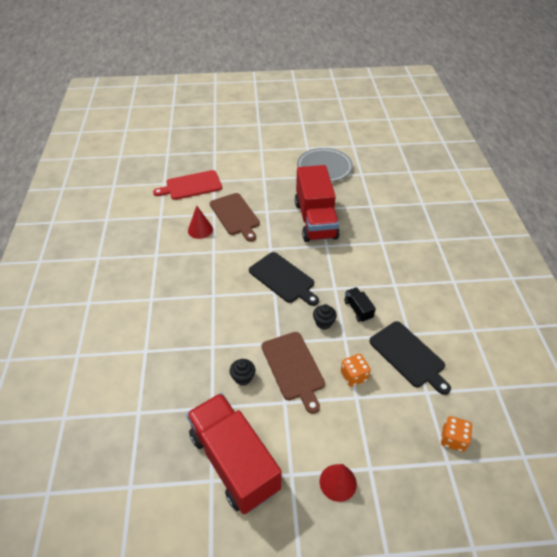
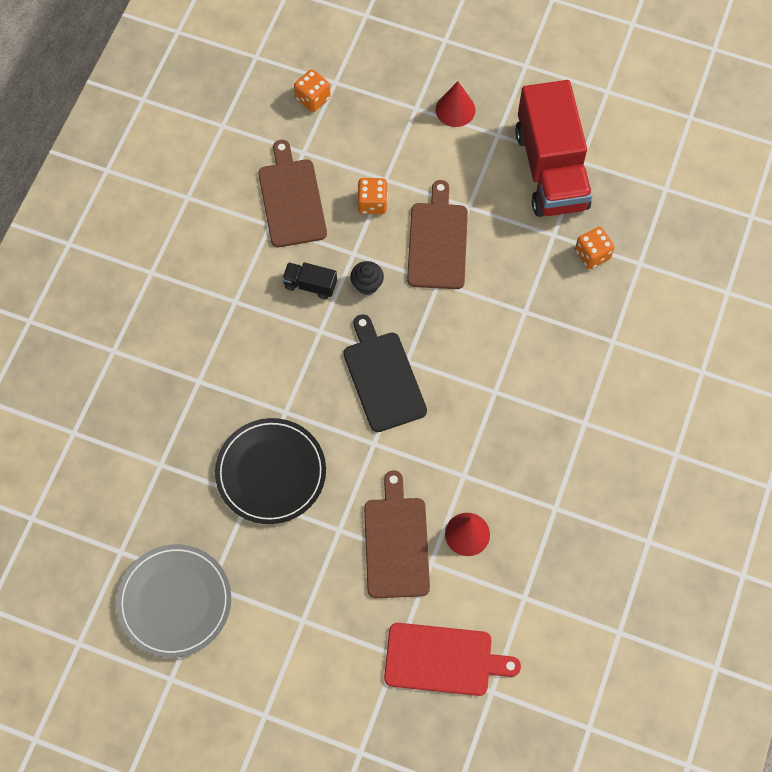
camera: 155 degrees left, 20 degrees up
black cupcake [230,359,255,386] -> none
red truck [295,165,340,242] -> black plate [215,418,326,524]
black truck [344,287,376,322] -> black truck turned 105 degrees clockwise [282,262,337,299]
black cutting board [369,321,451,395] -> brown cutting board [258,140,327,247]
none -> orange dice [575,227,615,269]

